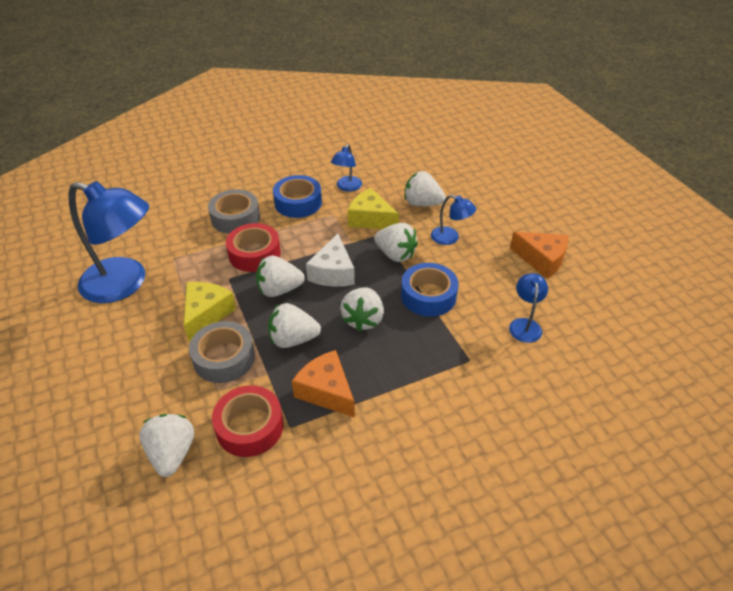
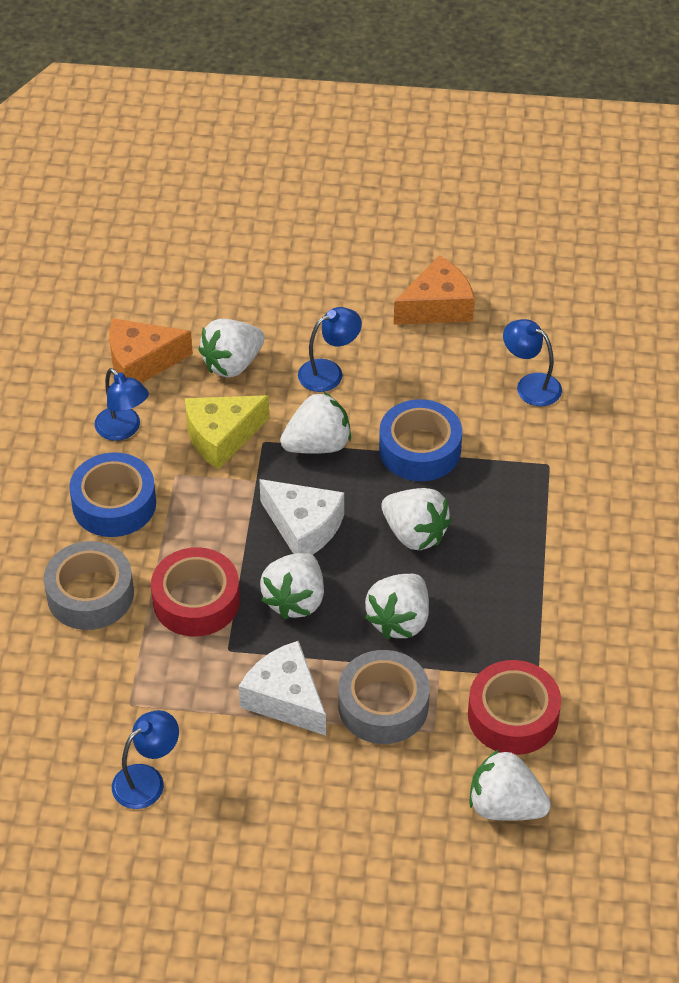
camera: 60 degrees left, 5 degrees up
blue lamp [69,181,149,303] -> blue lamp [112,710,179,809], size x0.47
yellow cheese [184,282,236,342] -> white cheese [239,641,326,736]
orange cheese [292,350,355,418] -> orange cheese moved to [109,318,193,383]

